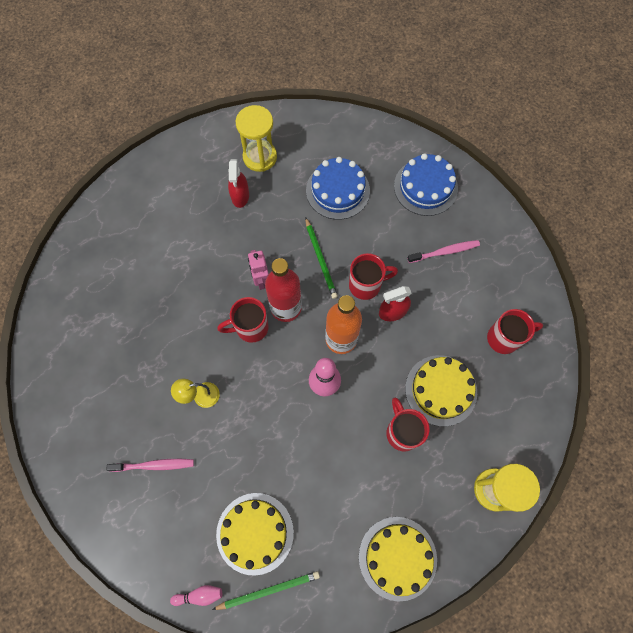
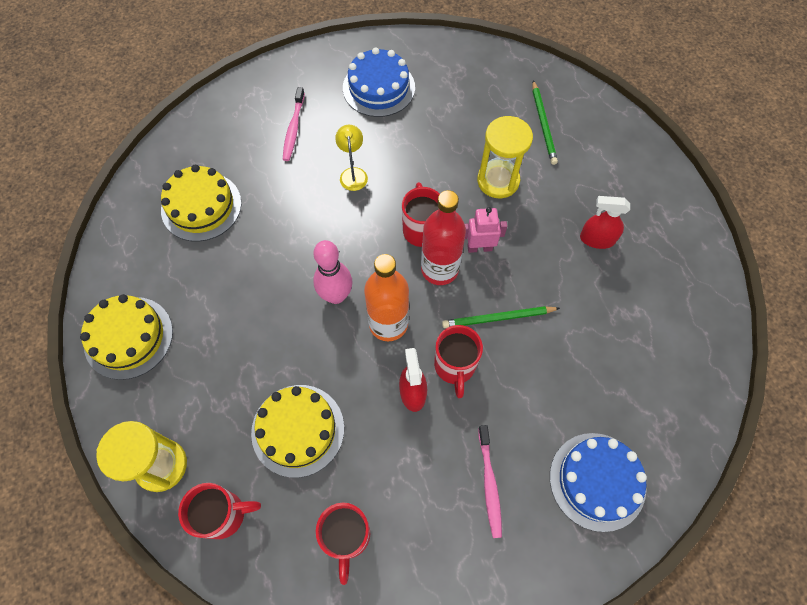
camera: 100 degrees right, 5 degrees down
pink bowling pin [170,585,222,606] -> none
green pencil [212,571,320,610] -> green pencil moved to [533,80,558,165]
yellow hourglass [235,105,277,172] -> yellow hourglass moved to [477,116,533,198]
blue cake [306,157,370,220] -> blue cake moved to [343,47,415,117]
red mug [386,398,430,451] -> red mug moved to [178,483,261,539]

